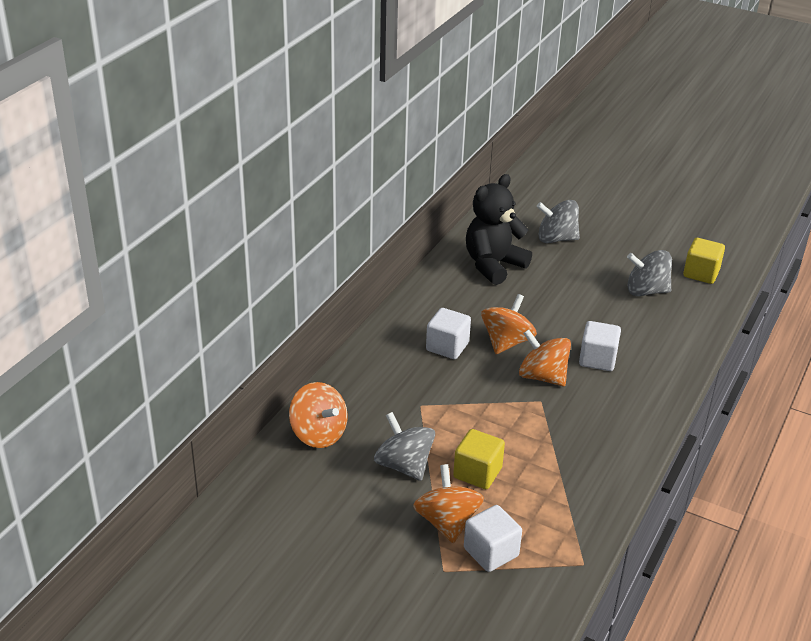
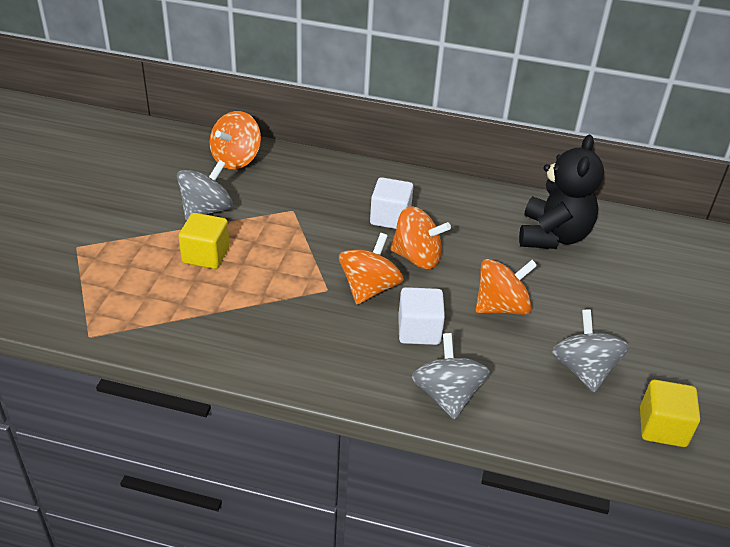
camera: 75 degrees right, 5 degrees up
orange spinning top [413,464,484,543] -> orange spinning top moved to [476,259,538,315]
white cube [464,505,522,572] -> none
black teddy bear [466,174,532,285] -> black teddy bear turned 75 degrees clockwise [519,135,604,249]
grey spinning top [537,200,580,243] -> grey spinning top moved to [412,333,490,420]

